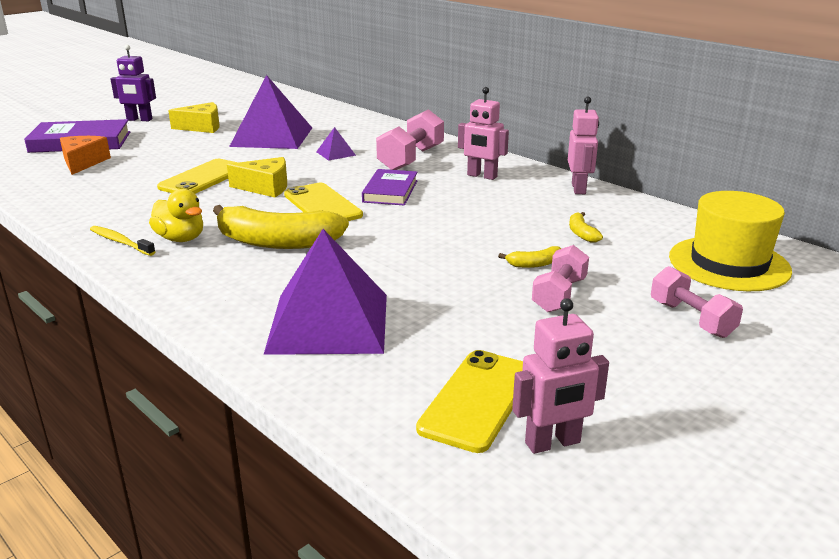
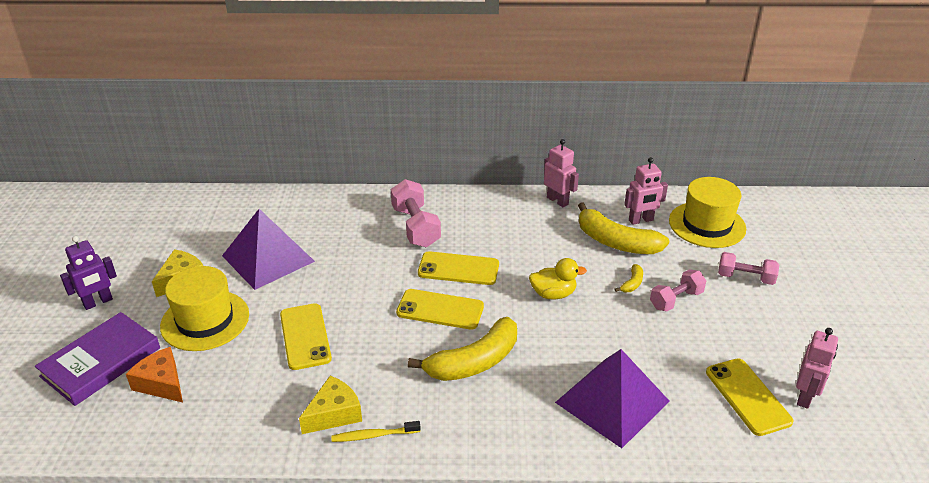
camera: 45 degrees left, 10 degrees up
yellow duck [149,189,203,242] -> yellow duck moved to [529,258,587,300]
yellow cheese [227,157,287,197] -> yellow cheese moved to [299,376,362,434]
purple pyramid [316,127,356,161] -> none
purple book [362,169,417,206] -> yellow phone [418,251,499,285]
pink robot [458,87,509,180] -> pink robot moved to [624,157,668,225]
pink dumbbell [532,245,589,312] -> pink dumbbell turned 75 degrees clockwise [650,269,706,311]
yellow banana [569,212,603,243] -> yellow banana [578,202,669,254], size x2.33
none -> yellow hat [160,266,249,351]

